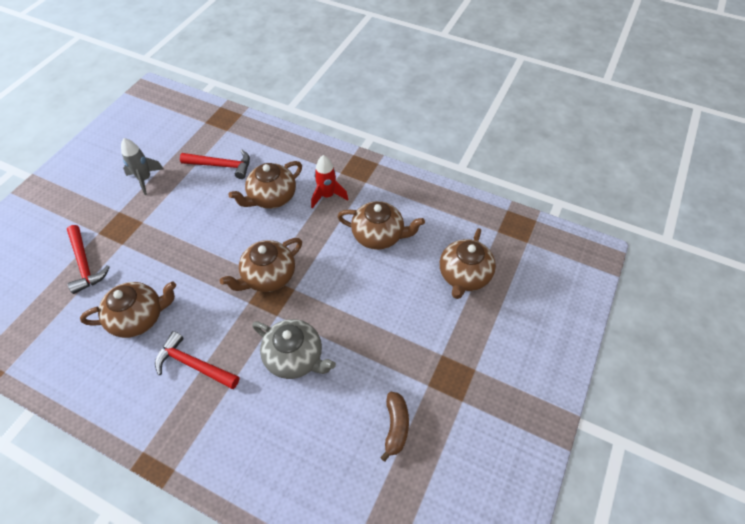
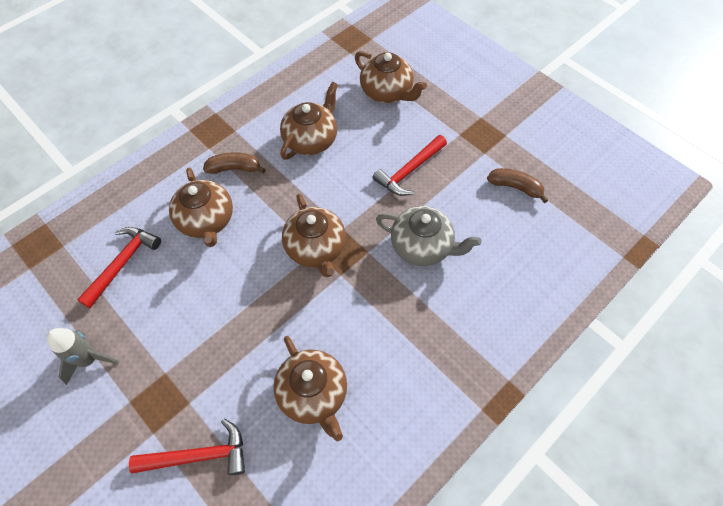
camera: 70 degrees left, 5 degrees up
brown teapot [80,282,176,338] -> brown teapot turned 150 degrees clockwise [273,336,347,441]
red hammer [155,331,239,389] -> red hammer moved to [372,135,447,196]
grey teapot [252,319,336,379] -> grey teapot turned 60 degrees clockwise [376,206,481,266]
red rocket [311,155,348,209] -> brown banana [203,152,266,174]

